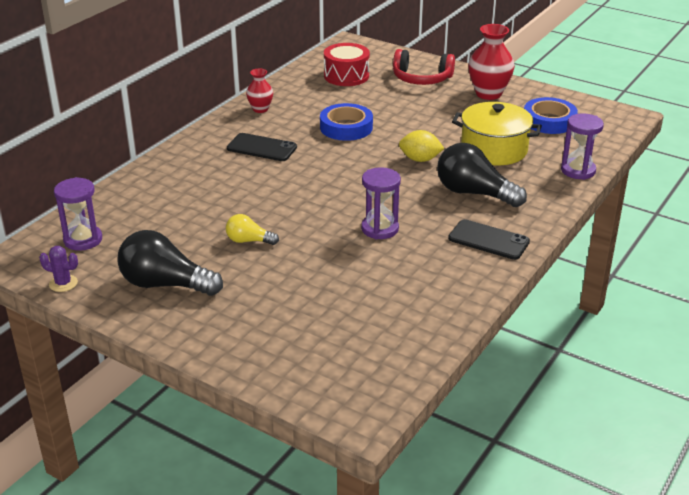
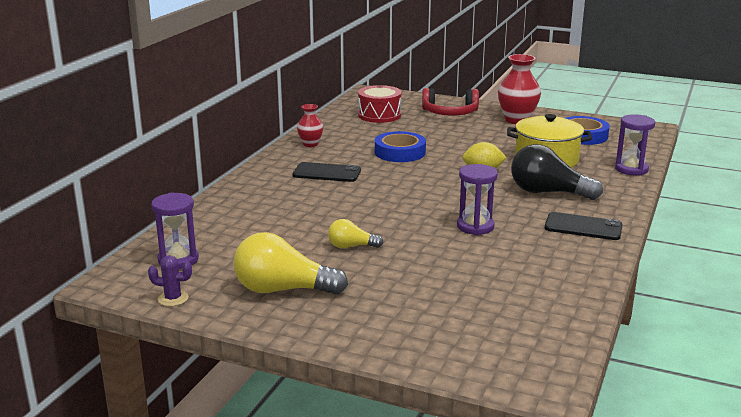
camera: 10 degrees left, 10 degrees down
black light bulb [117,230,223,296] -> yellow light bulb [233,232,348,295]

